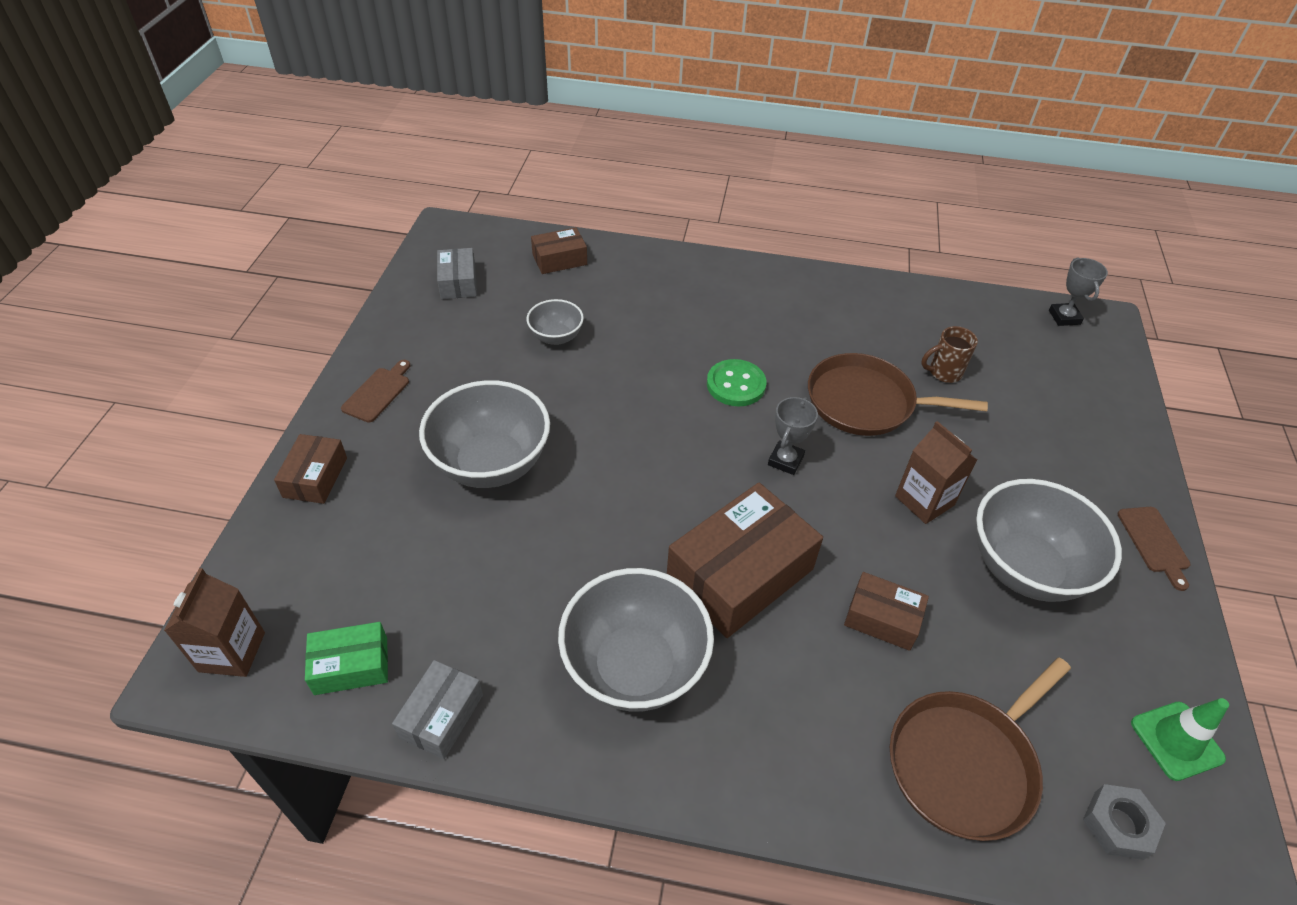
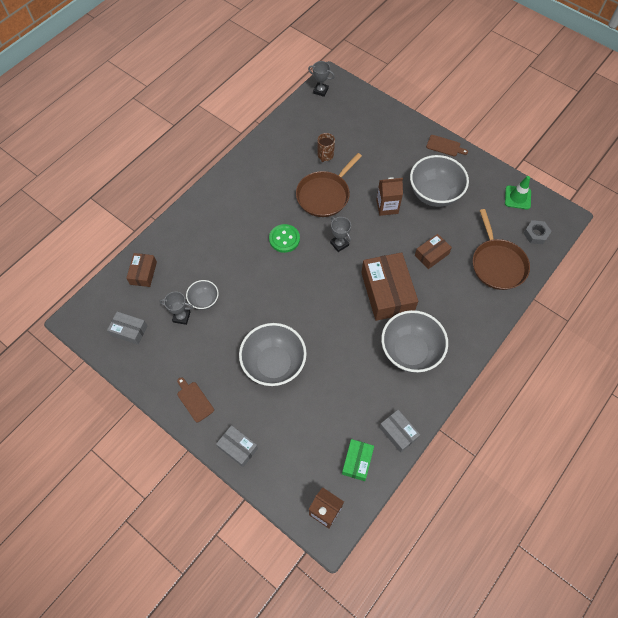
camera: 60 degrees left, 15 degrees up
brown box [274,434,347,504] -> grey box [216,425,258,467]
none -> grey trophy [159,292,193,325]

